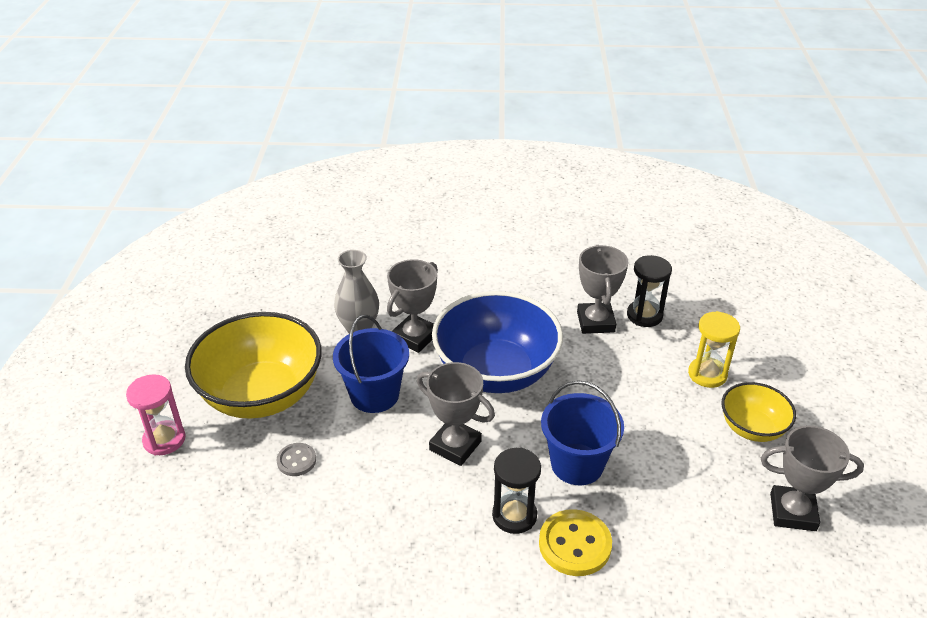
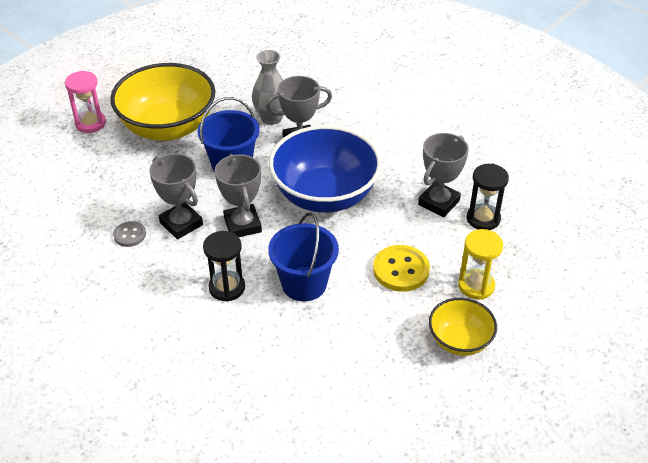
camera: 40 degrees right, 5 degrees up
grey button [277,443,316,476] -> grey button moved to [113,221,146,247]
yellow button [539,509,612,576] -> yellow button moved to [373,245,430,292]
grey trophy [761,426,864,531] -> grey trophy moved to [149,153,203,239]

